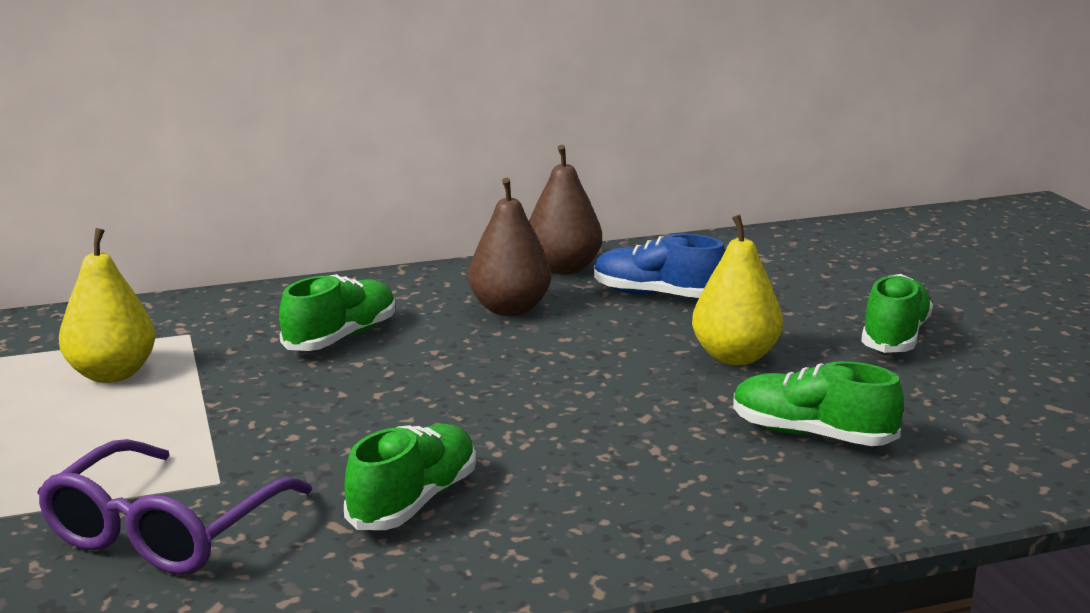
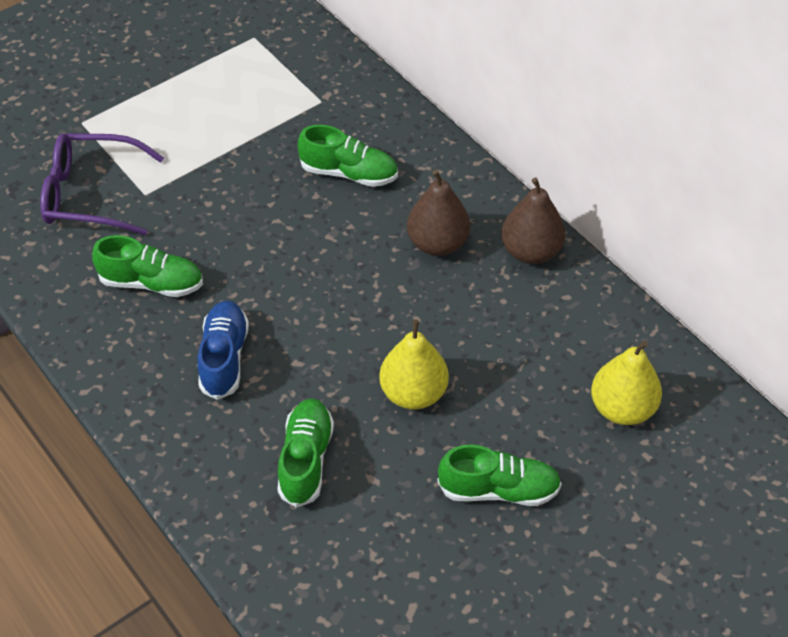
camera: 70 degrees right, 30 degrees up
yellow pear [59,228,156,383] -> yellow pear moved to [591,340,662,425]
blue shoe [594,234,725,298] -> blue shoe moved to [197,300,249,400]

